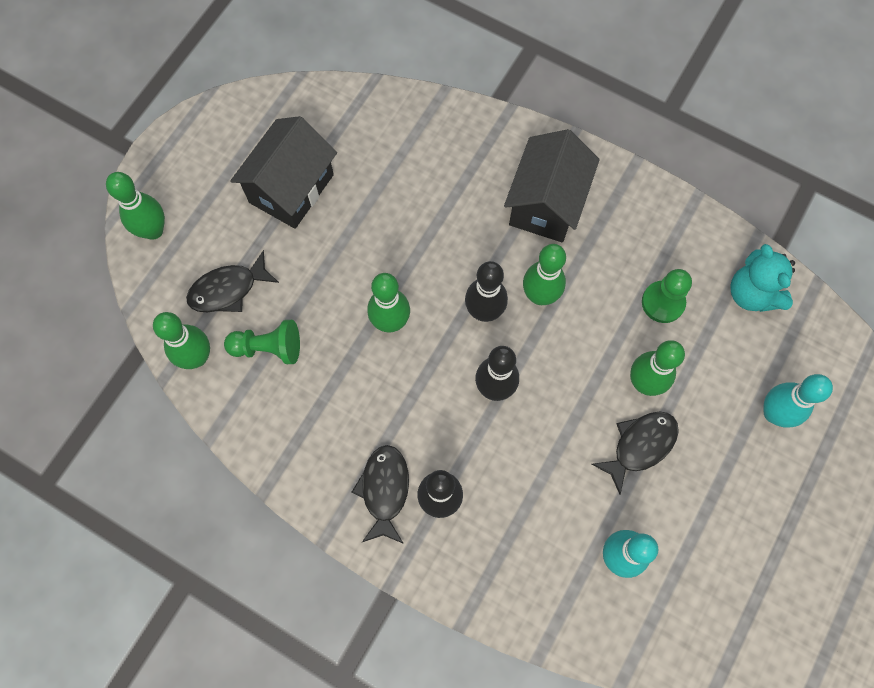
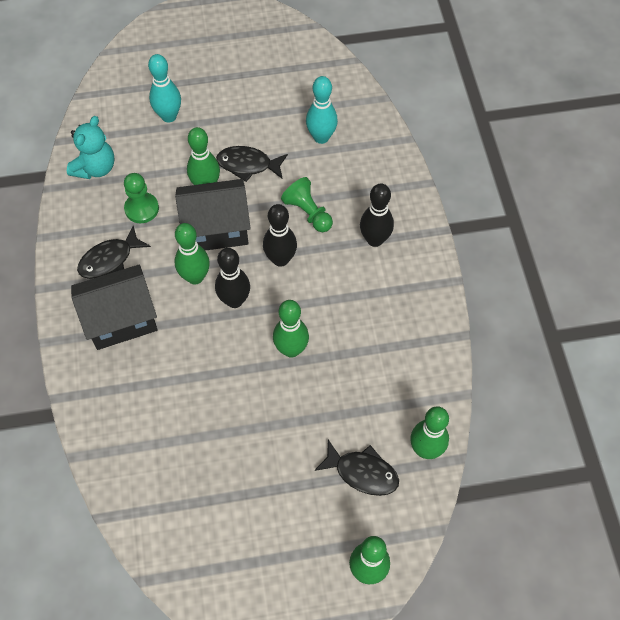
camera: 130 degrees left, 10 degrees down
green pawn [224,320,300,364] -> green pawn moved to [281,177,333,232]
black house [230,116,337,229] -> black house moved to [175,179,251,251]
black fish [352,445,409,544] -> black fish moved to [77,226,151,279]

